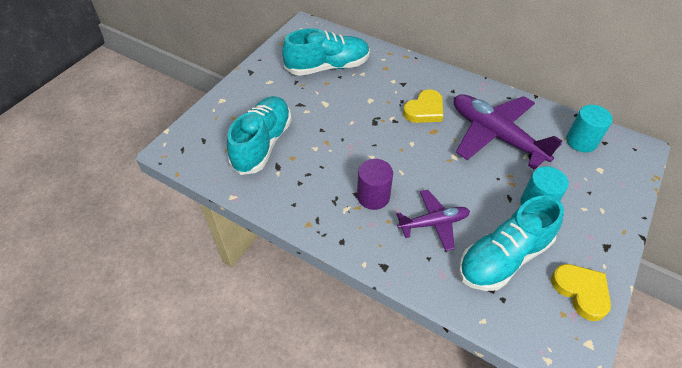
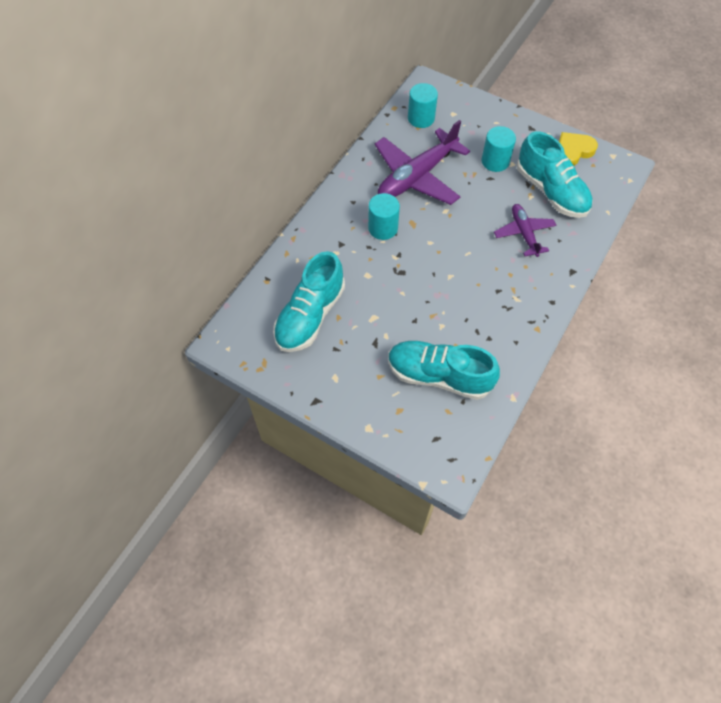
camera: 90 degrees left, 10 degrees up
turquoise shoe [282,28,370,76] -> turquoise shoe turned 135 degrees counterclockwise [273,251,345,352]
purple cylinder [357,159,393,210] -> none
yellow heart [403,89,443,123] -> turquoise cylinder [368,193,400,240]

